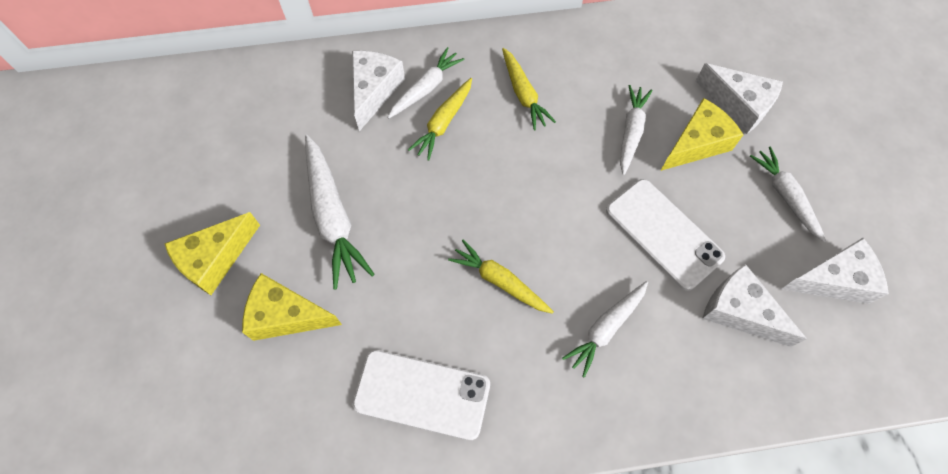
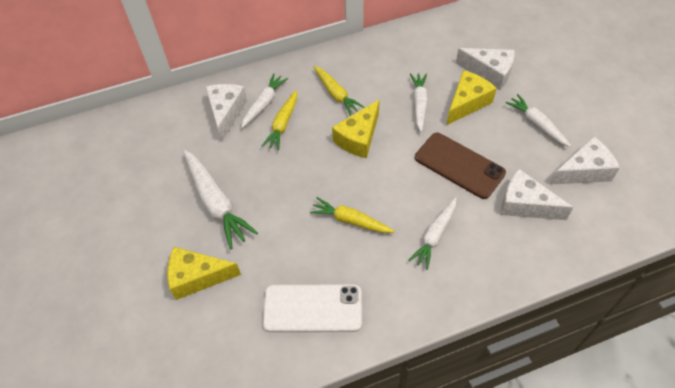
camera: 10 degrees left, 10 degrees down
yellow cheese [164,212,260,295] -> yellow cheese moved to [332,99,380,158]
white phone [606,179,725,291] -> brown phone [415,133,506,199]

